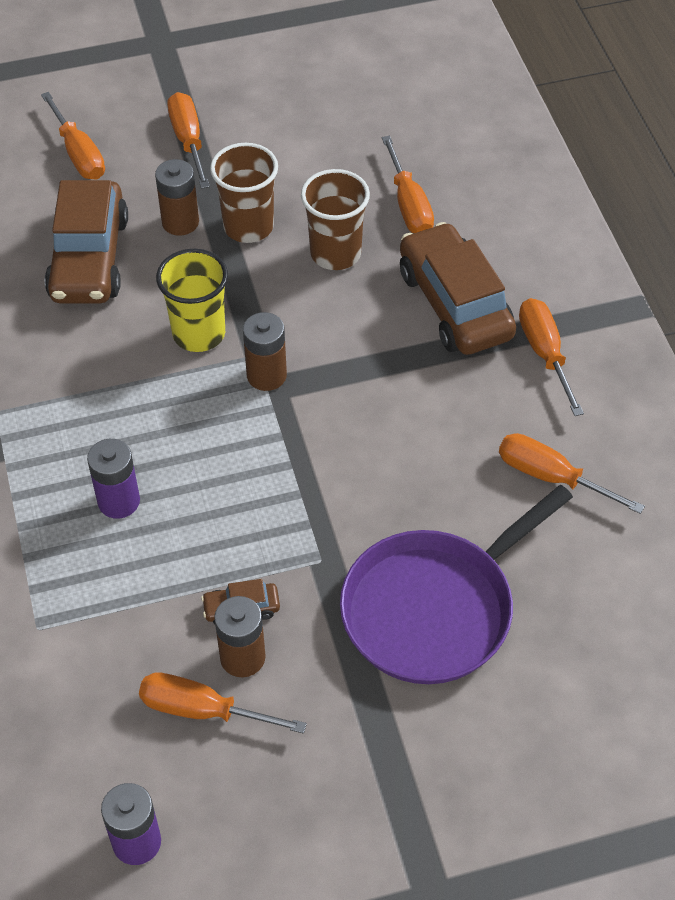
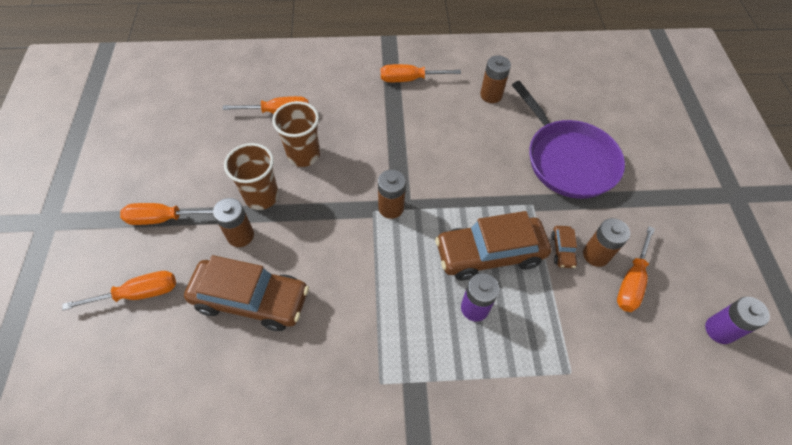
camera: 80 degrees left, 5 degrees up
yellow cup [156,249,228,352] -> none
brown car [400,222,516,355] -> brown car moved to [435,211,551,281]
orange screwdriver [499,433,645,514] -> brown battery [480,55,511,103]

